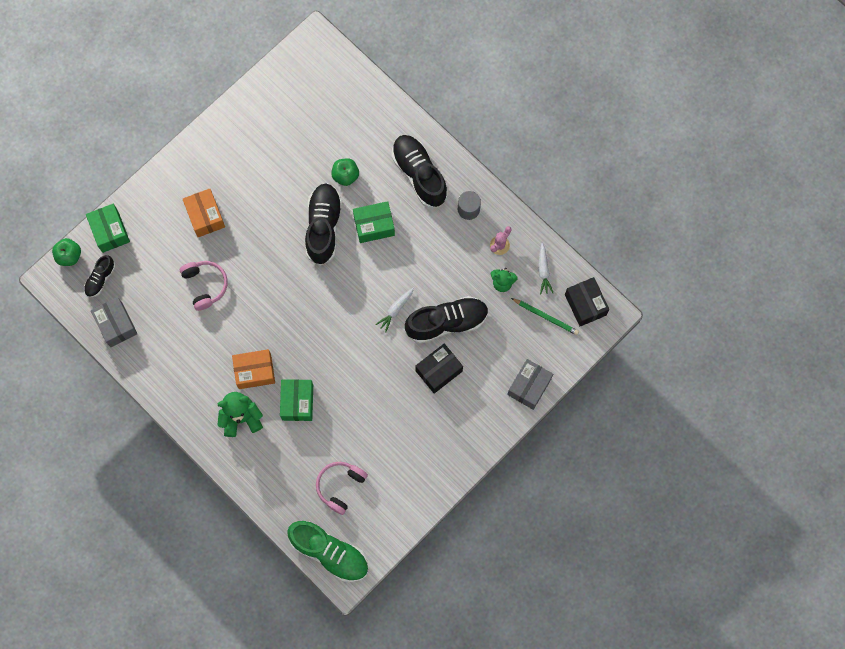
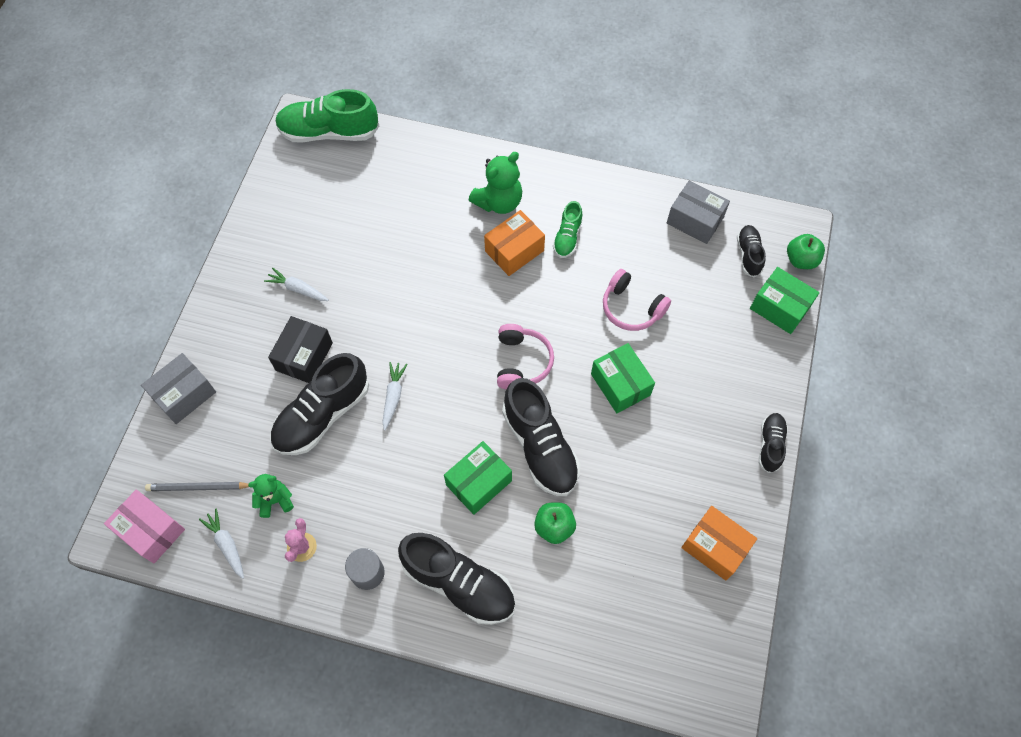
camera: 150 degrees right, 10 degrees down
orange box [183,189,225,237] -> orange box moved to [681,506,757,581]
green box [280,379,313,421] -> green box moved to [591,343,655,413]
pink headphones [316,462,368,515] -> pink headphones moved to [497,324,554,389]
grey box [507,359,553,410] -> grey box turned 45 degrees clockwise [141,353,216,424]
green pencil [511,298,579,335] -> grey pencil [145,482,249,491]
black box [565,277,609,327] -> pink box [104,489,185,563]
none -> white carrot [264,268,329,301]
none -> green shoe [553,201,583,258]
none -> black shoe [759,413,788,473]

